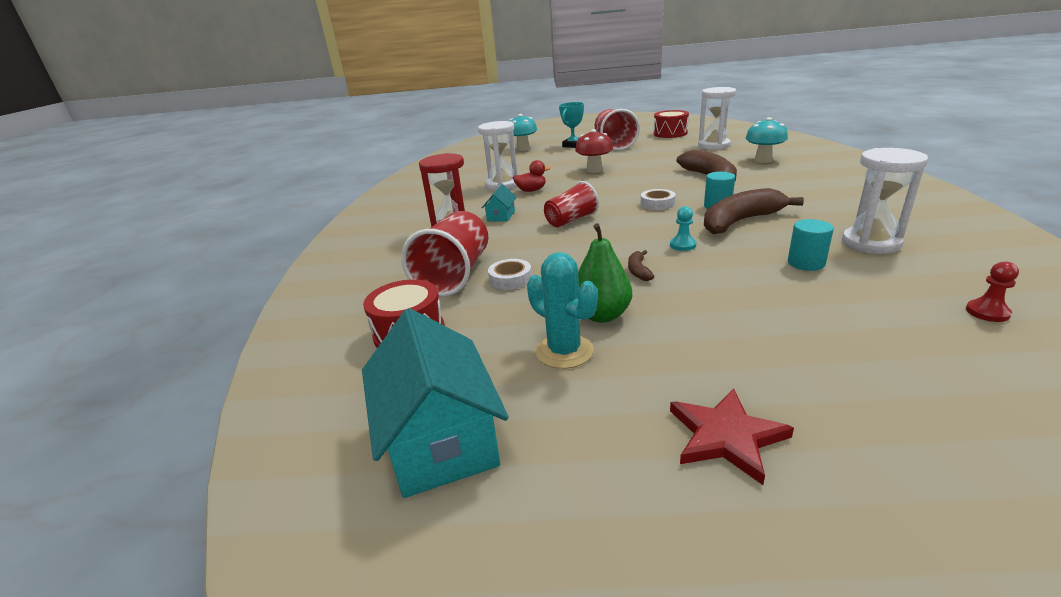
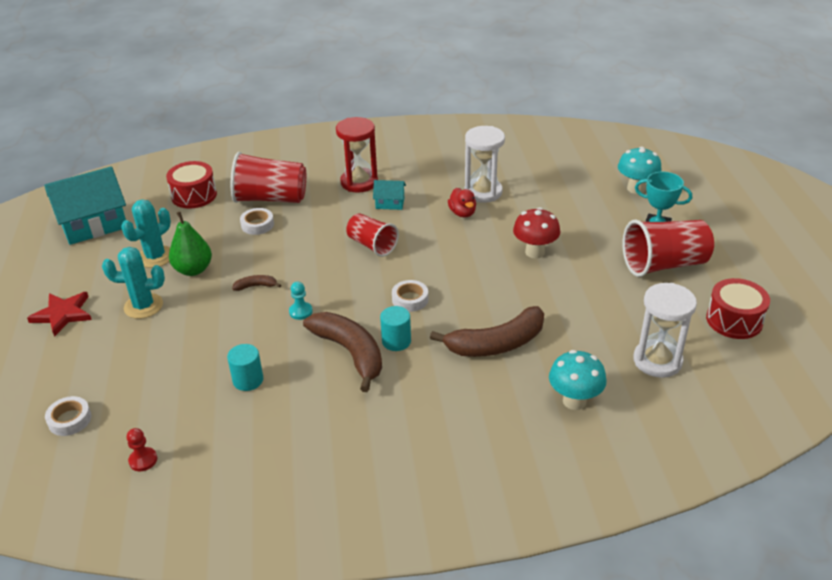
camera: 80 degrees right, 10 degrees up
white hourglass [842,148,928,254] -> none
none -> white tape [45,396,92,436]
none -> turquoise cactus [102,247,165,319]

